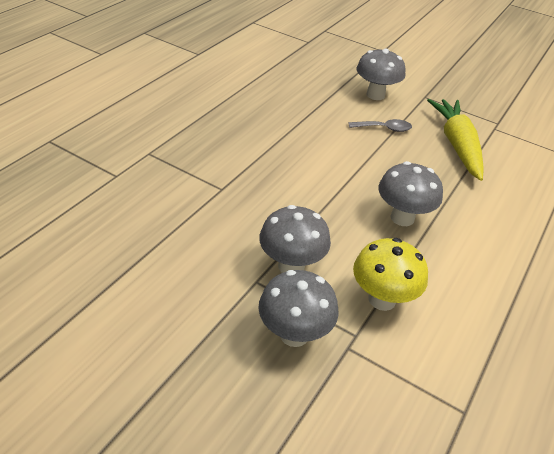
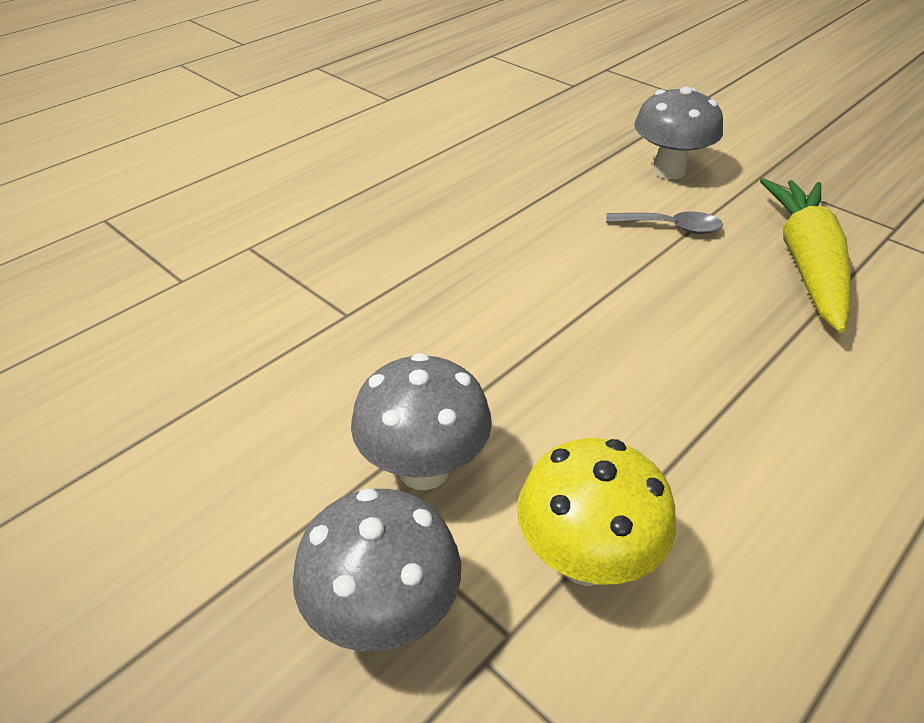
camera: 15 degrees right, 0 degrees up
grey mushroom [378,161,443,226] -> none

